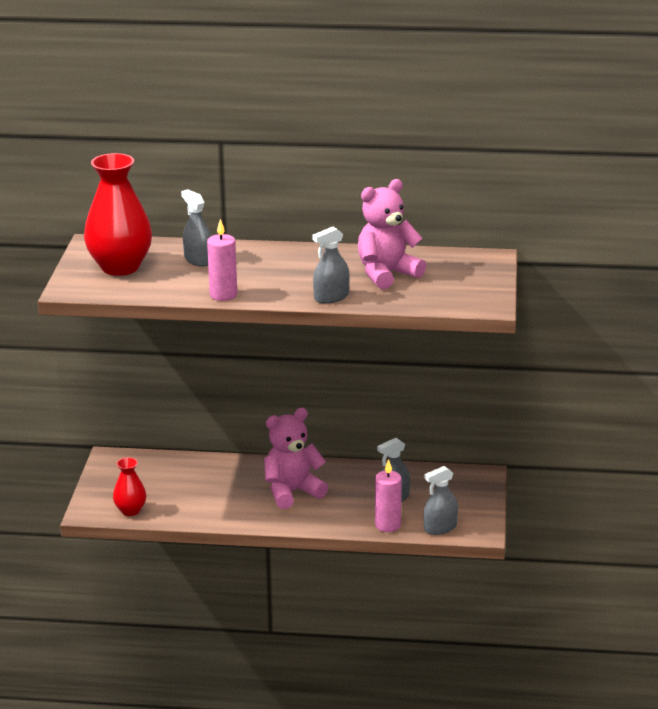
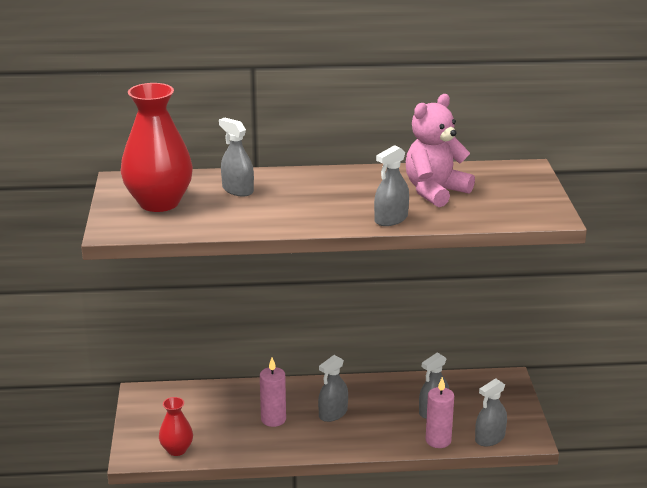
camera: 10 degrees left, 0 degrees up
pink candle [207,219,237,301] -> pink candle moved to [260,357,286,427]
pink teddy bear [264,408,328,509] -> grey spray bottle [318,355,348,422]

